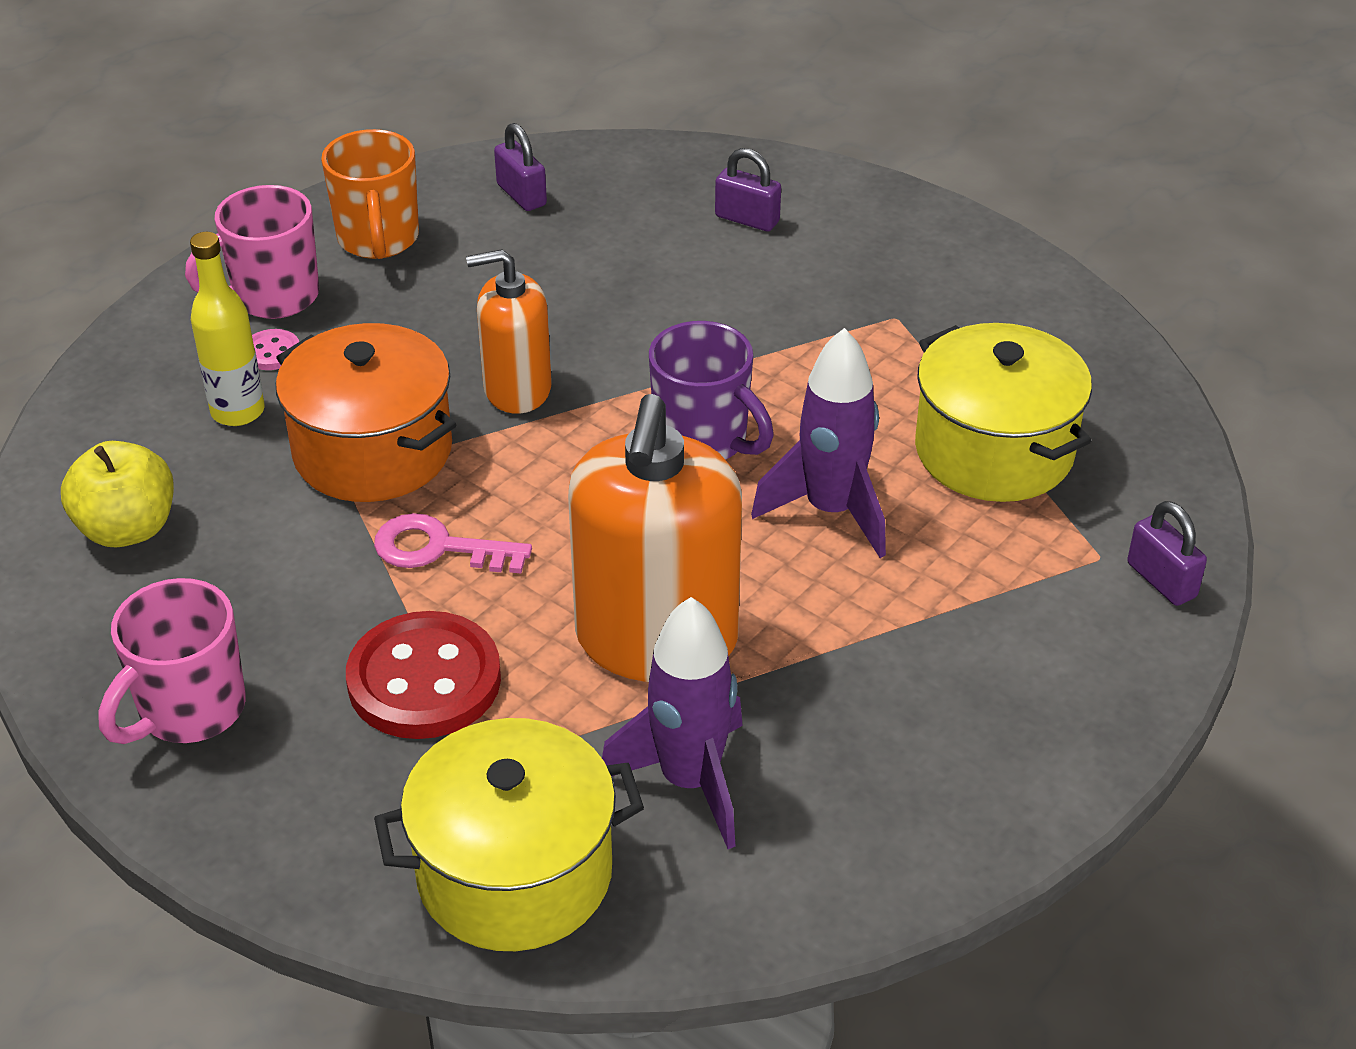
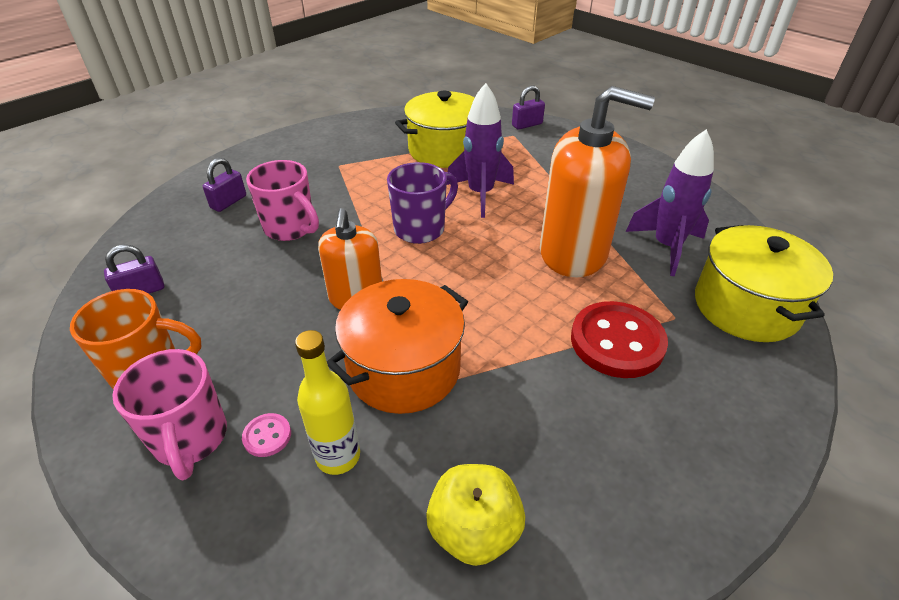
camera: 85 degrees left, 0 degrees up
pink mug [98,578,246,744] -> pink mug moved to [246,160,319,241]
pink key [374,513,532,573] -> none

